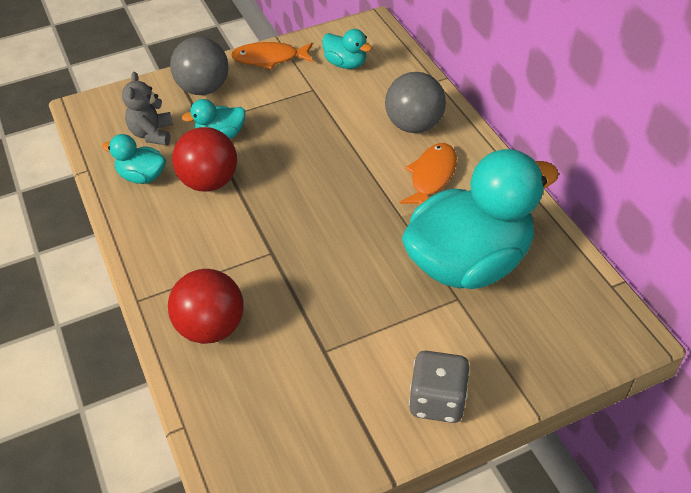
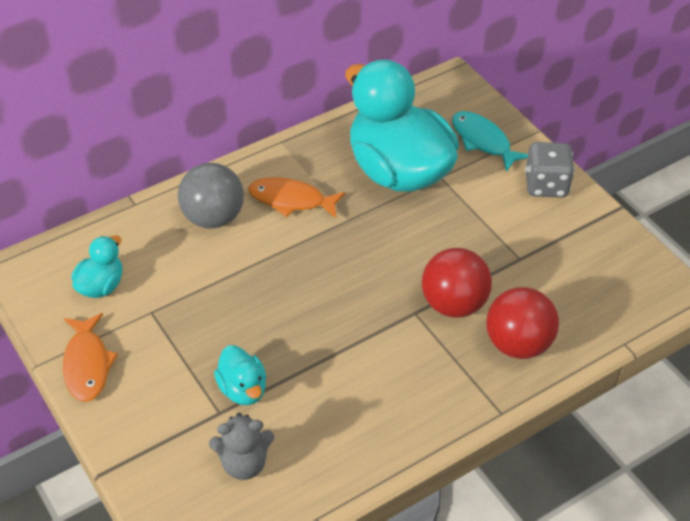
camera: 100 degrees left, 0 degrees up
turquoise duck [102,134,166,184] -> none
grey ball [170,37,228,95] -> none
red ball [172,127,237,192] -> red ball moved to [422,248,492,318]
none -> turquoise fish [452,111,528,172]

